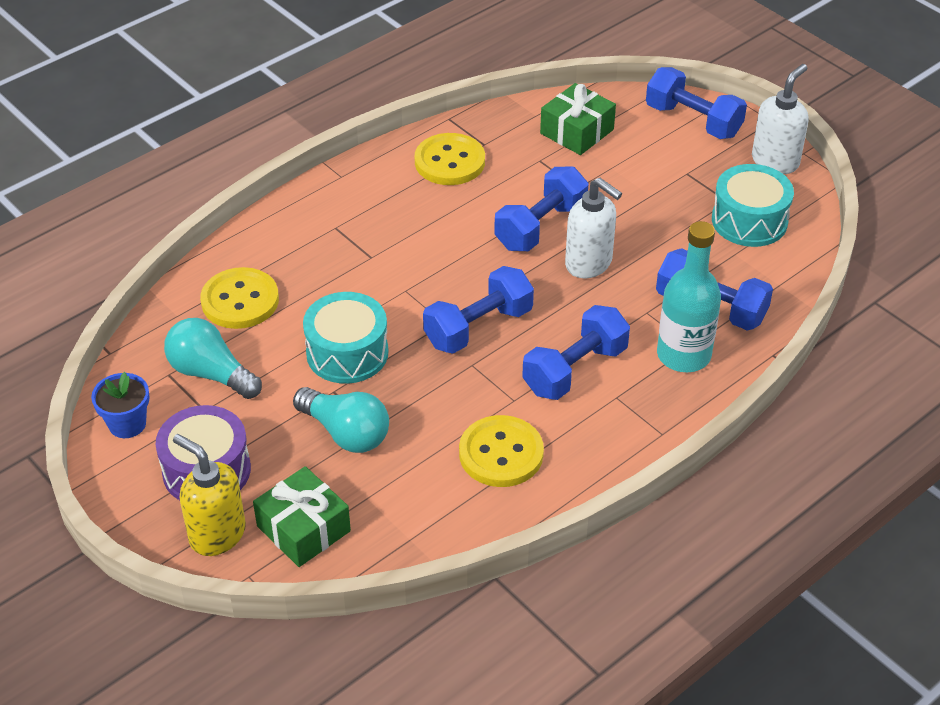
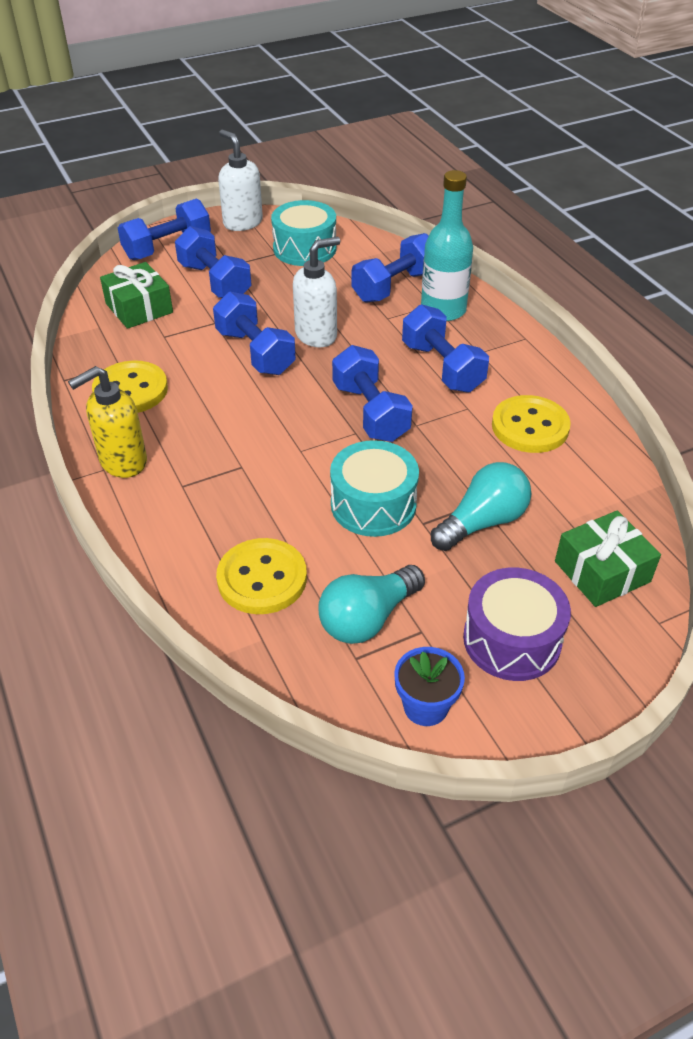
camera: 75 degrees left, 0 degrees up
yellow soap dispenser [173,434,246,556] -> yellow soap dispenser moved to [68,366,147,478]
none -> blue dumbbell [175,226,252,298]

